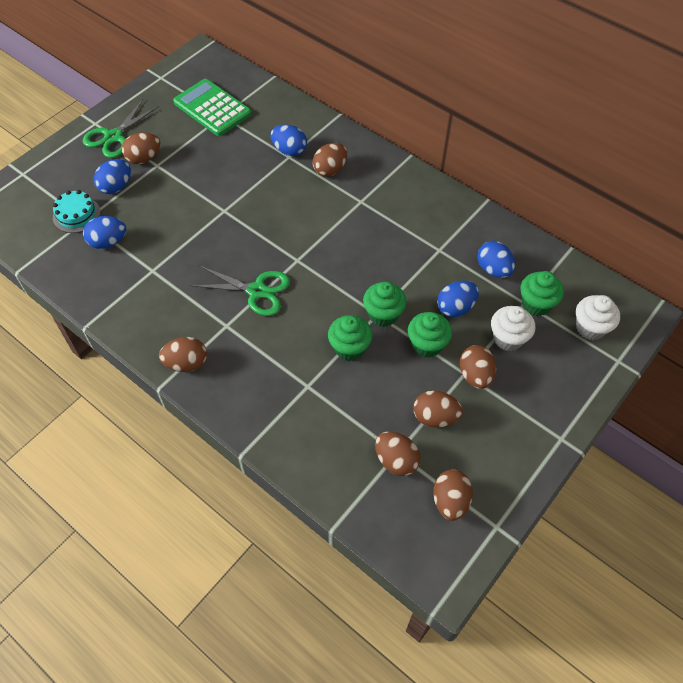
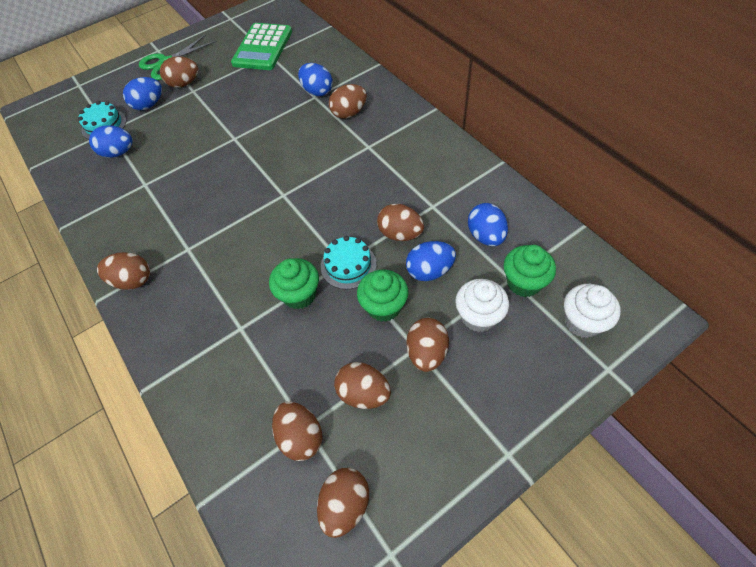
camera: 20 degrees right, 0 degrees up
green calculator [173,79,251,136] -> green calculator turned 135 degrees counterclockwise [231,23,292,70]
green scissors [190,266,290,316] -> none
green cupcake [363,282,407,327] -> turquoise cake [321,236,376,289]
none -> brown egg [377,204,424,241]

